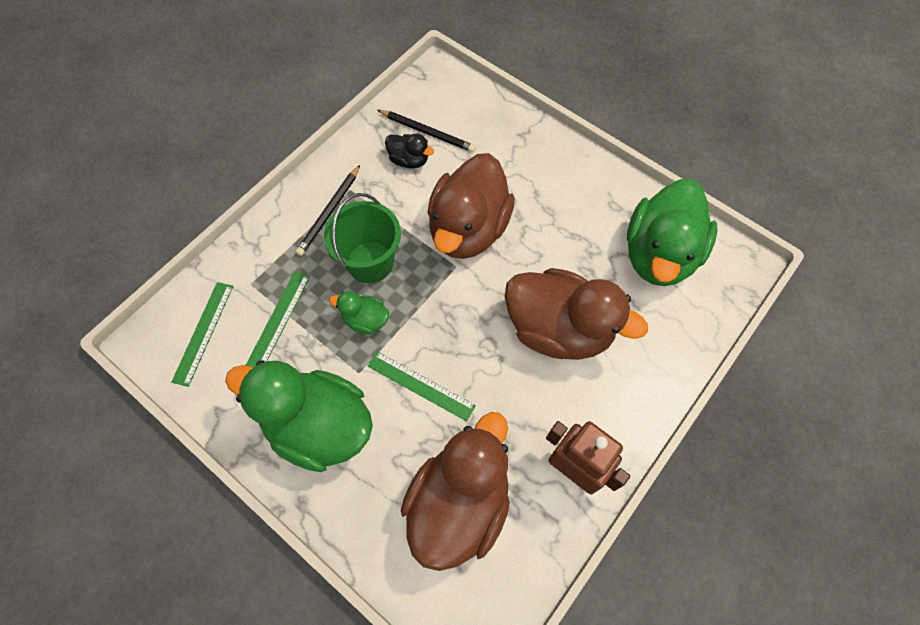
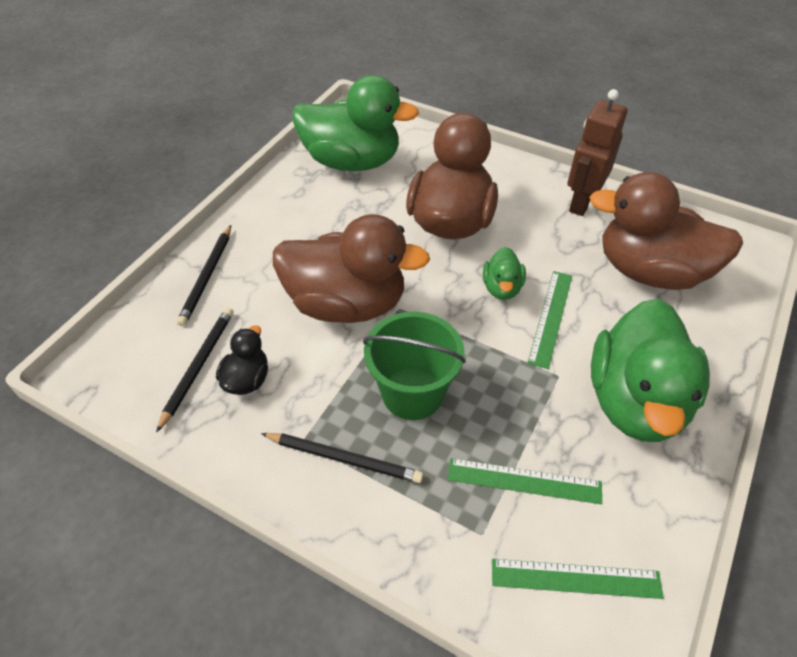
camera: 100 degrees left, 15 degrees down
green duck [329,291,389,334] -> green duck moved to [483,247,526,300]
none -> black pencil [177,225,231,326]

